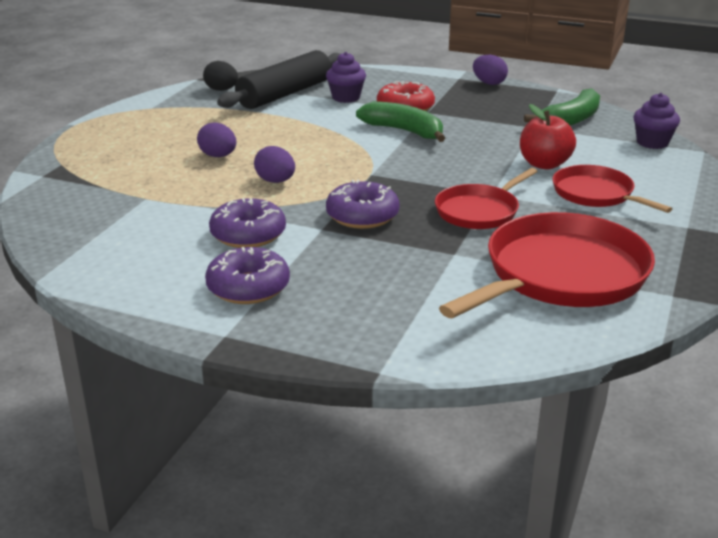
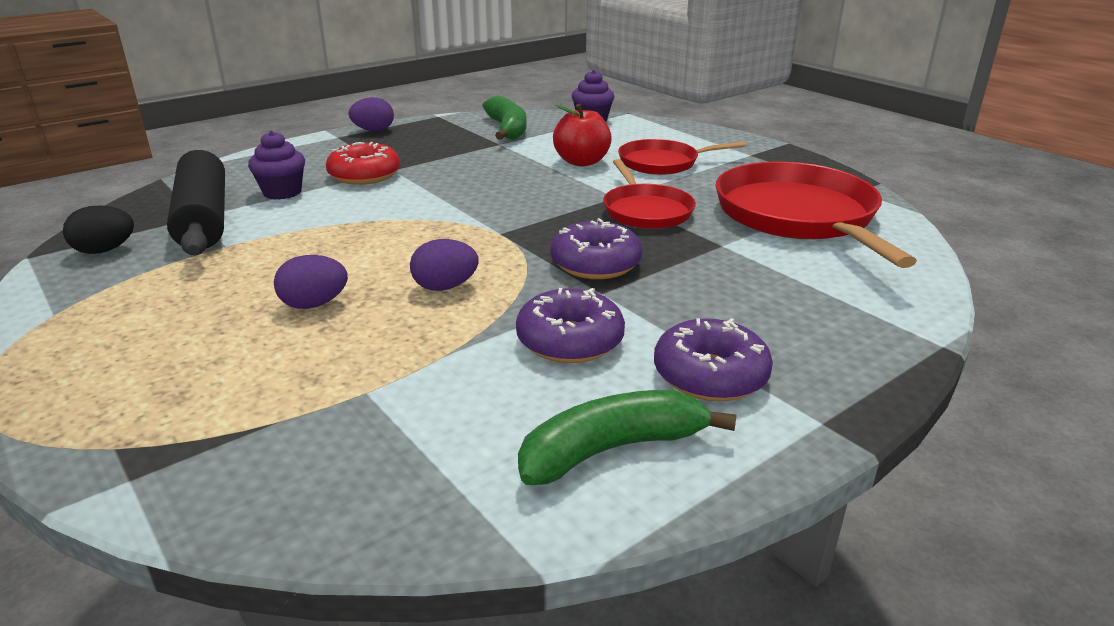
camera: 60 degrees left, 0 degrees up
green banana [356,101,445,142] -> green banana moved to [518,390,737,485]

